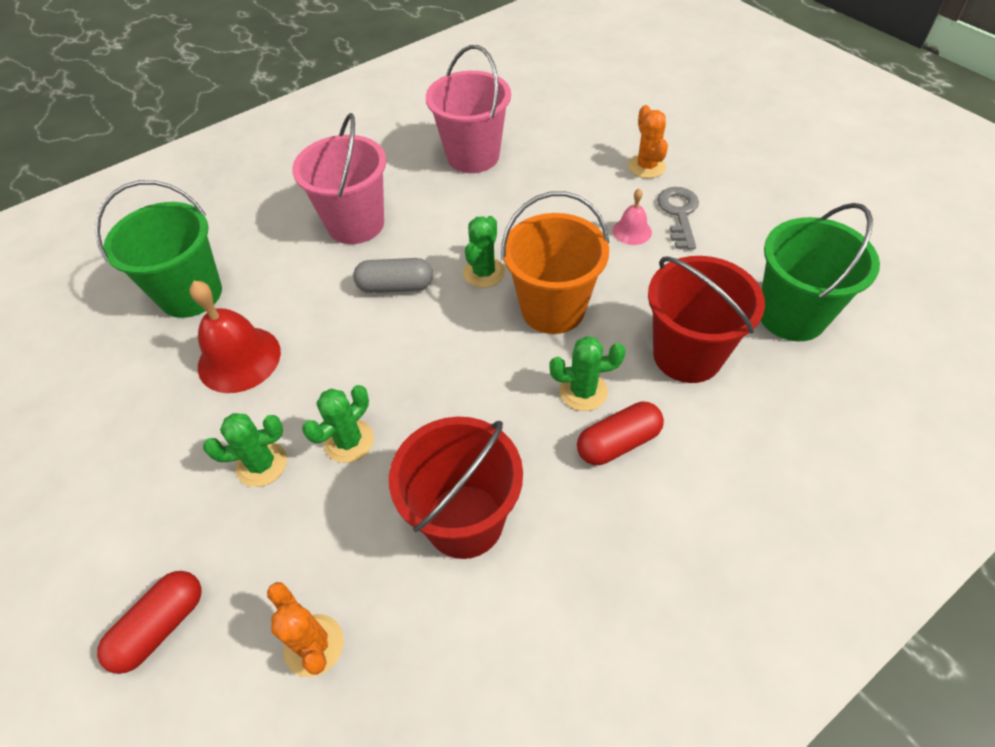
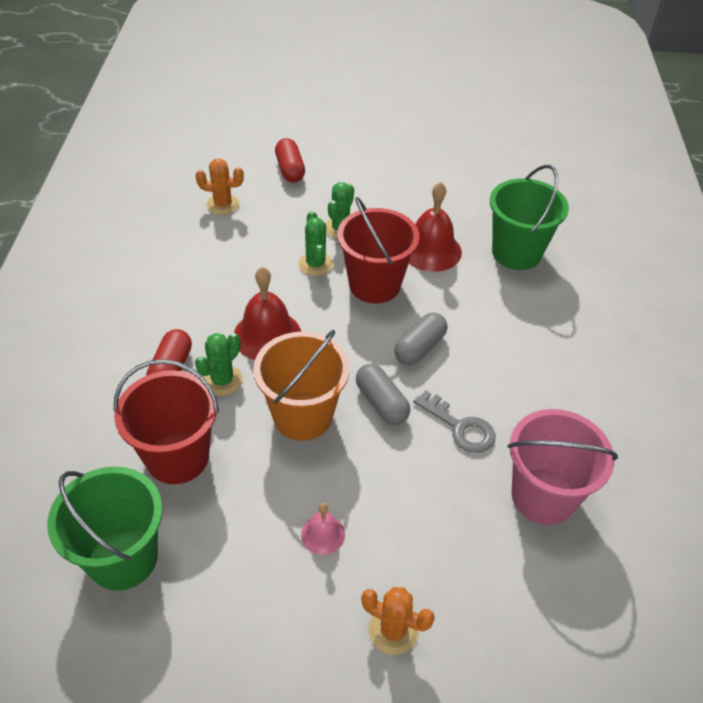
camera: 125 degrees right, 5 degrees down
pink bucket [292,113,386,244] -> none
red bucket [389,417,523,559] -> red bucket moved to [337,197,420,303]
green cactus [463,216,505,288] -> grey capsule [356,364,410,425]
grey key [657,187,699,250] -> grey key moved to [413,390,495,453]
none -> red bell [234,267,301,360]

